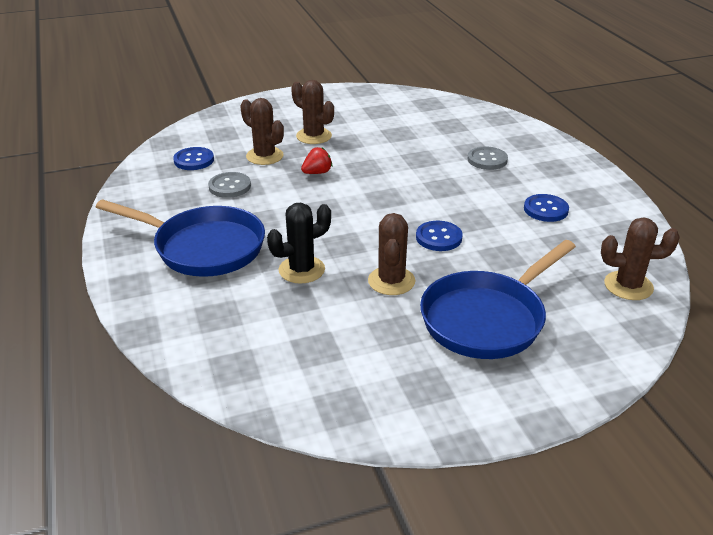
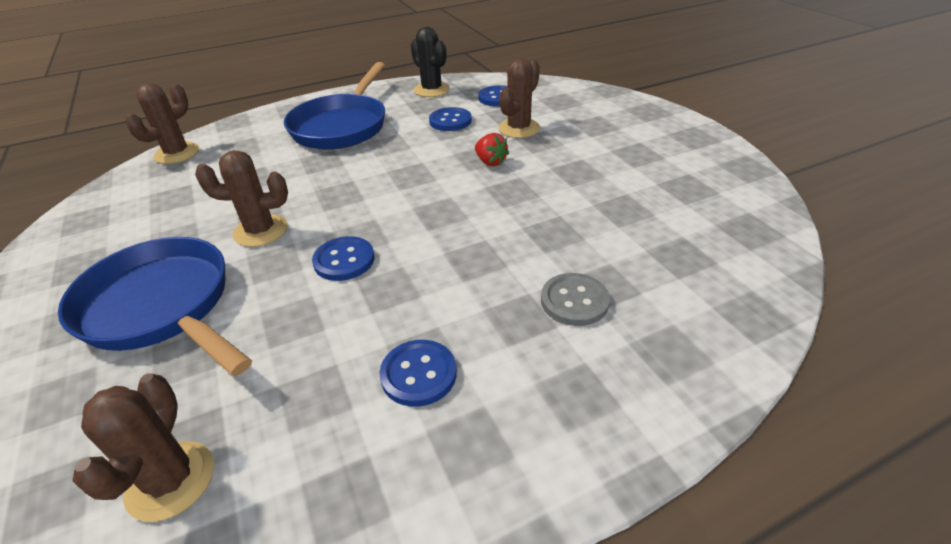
camera: 85 degrees right, 5 degrees up
grey button [208,172,251,198] -> blue button [429,107,472,131]
black cactus [267,203,331,284] -> black cactus moved to [411,27,450,97]
brown cactus [291,80,334,144] -> brown cactus moved to [125,83,199,164]

